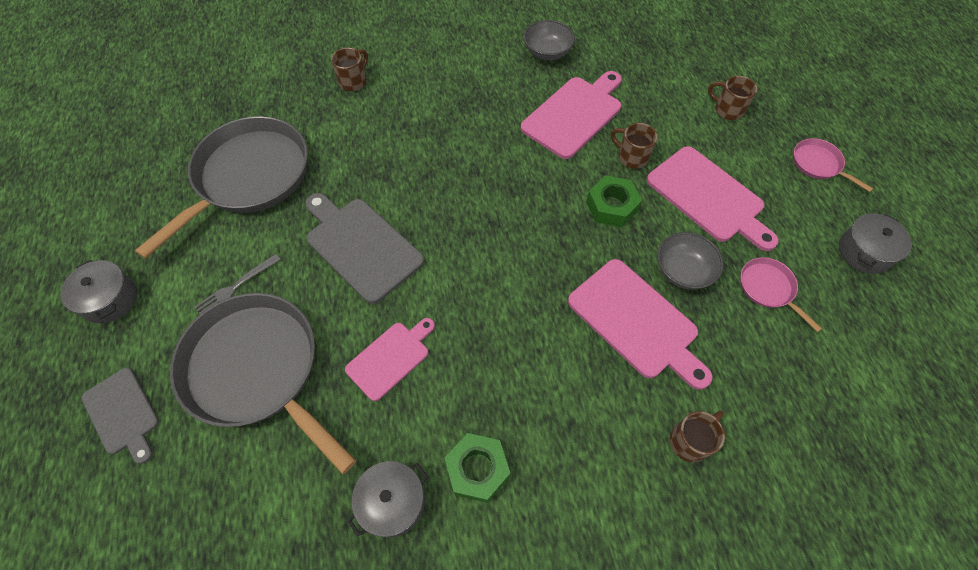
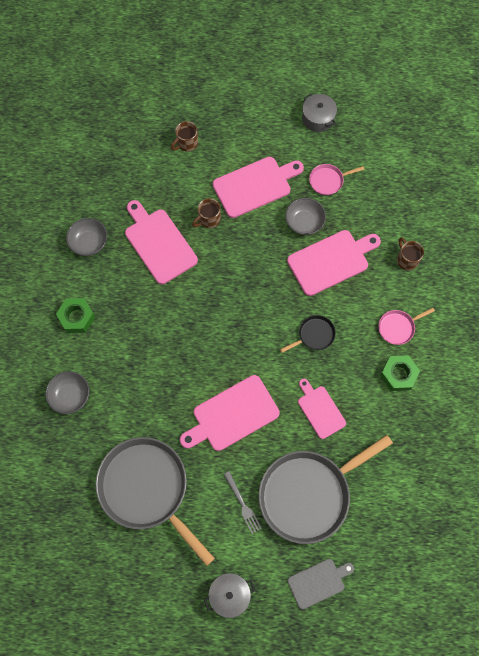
camera: 75 degrees left, 10 degrees up
grey cutting board [305,193,424,304] -> pink cutting board [180,375,280,451]
brown mug [331,48,368,91] -> grey bowl [46,371,90,414]
grey pot [347,461,428,537] -> none
green nut [586,175,642,227] -> green nut moved to [56,298,95,333]
pink pan [793,138,873,192] -> pink pan moved to [379,308,435,345]
none -> black pan [280,315,336,353]

